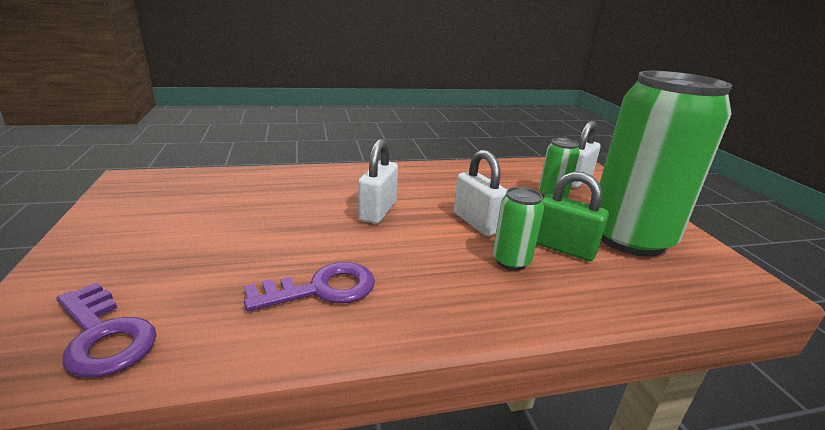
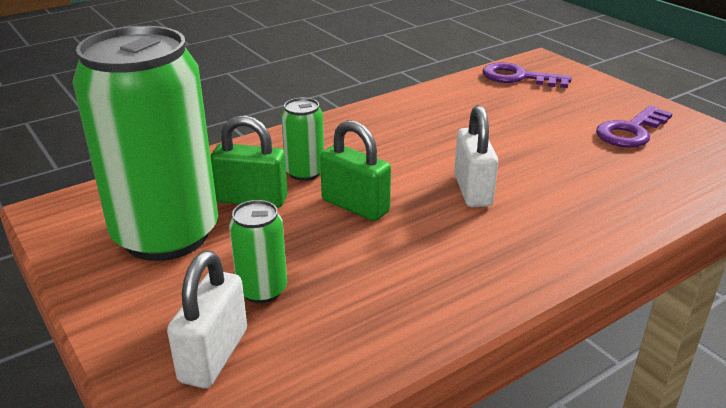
camera: 160 degrees right, 5 degrees up
purple key [244,262,375,311] -> purple key moved to [596,106,673,148]
white padlock [454,150,507,236] -> green padlock [320,120,391,221]

